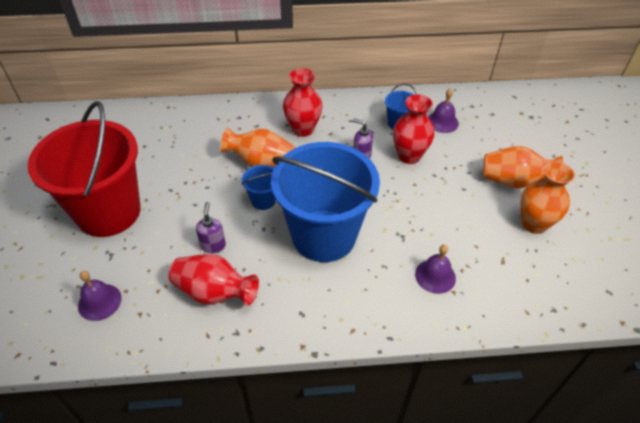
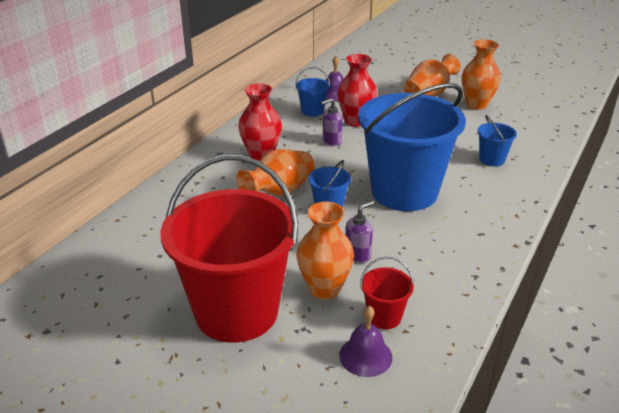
camera: 55 degrees left, 15 degrees down
red vase [169,254,259,306] -> none
purple soap dispenser [196,202,226,253] -> purple soap dispenser turned 105 degrees clockwise [345,201,373,263]
purple bell [415,245,456,294] -> blue bucket [477,115,517,166]
none -> orange vase [297,202,354,299]
none -> red bucket [360,257,414,329]

